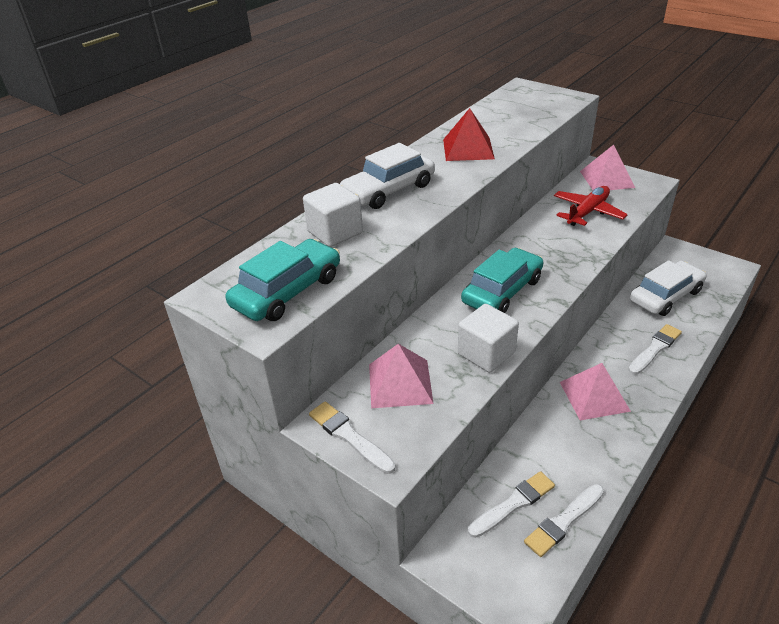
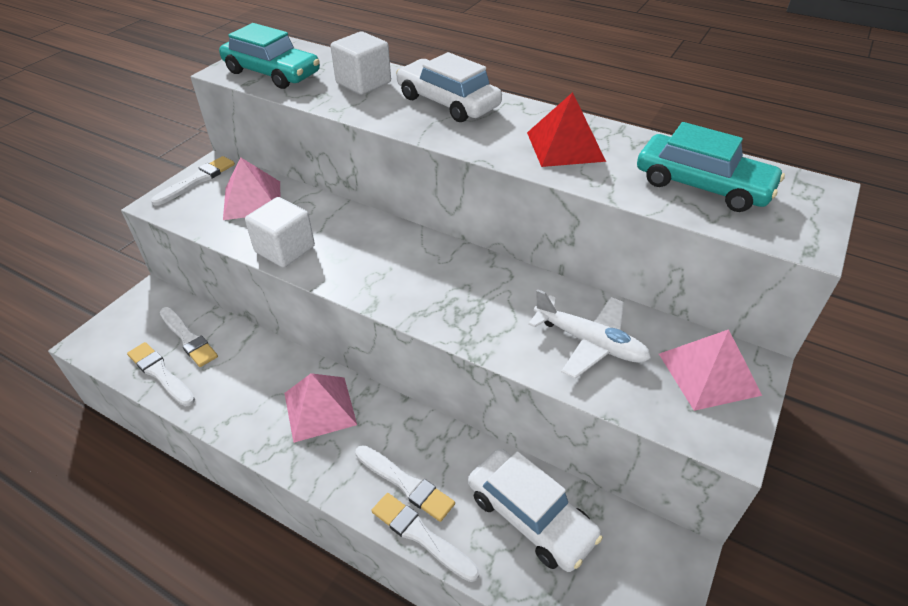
camera: 80 degrees right, 5 degrees up
turquoise car [461,248,543,313] -> turquoise car moved to [637,122,785,212]
red plane [554,186,628,226] -> white plane [528,289,651,379]
none -> white brush [371,493,479,582]

